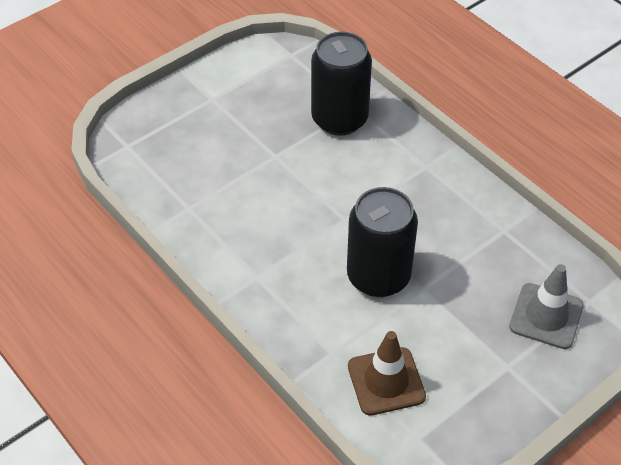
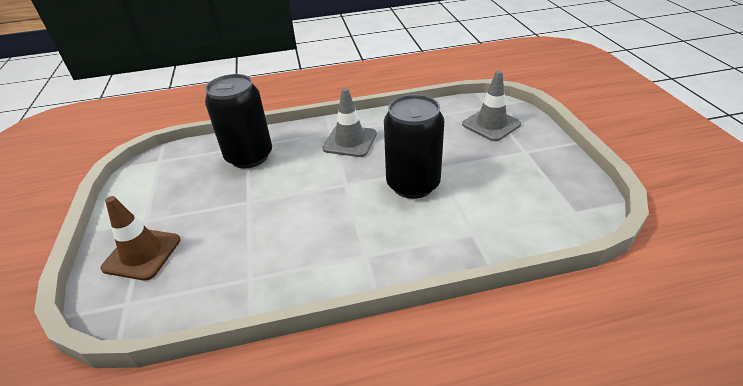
camera: 60 degrees left, 10 degrees down
brown traffic cone [348,331,426,416] -> brown traffic cone moved to [100,196,181,281]
none -> grey traffic cone [323,88,377,157]

